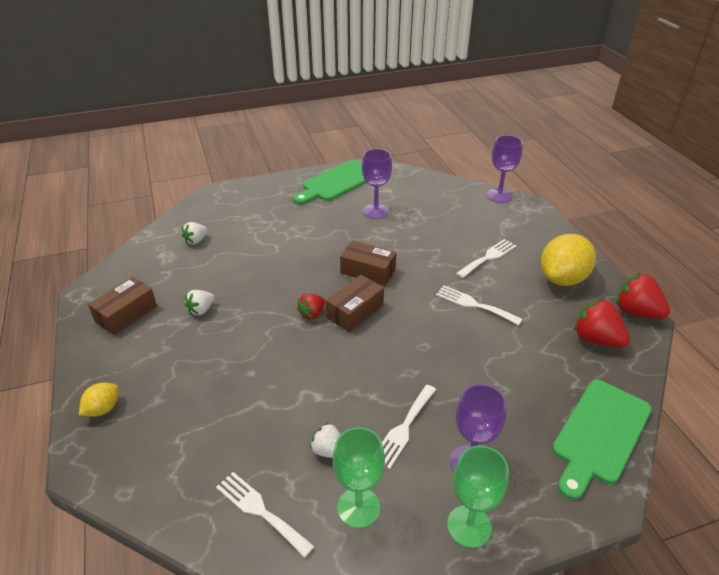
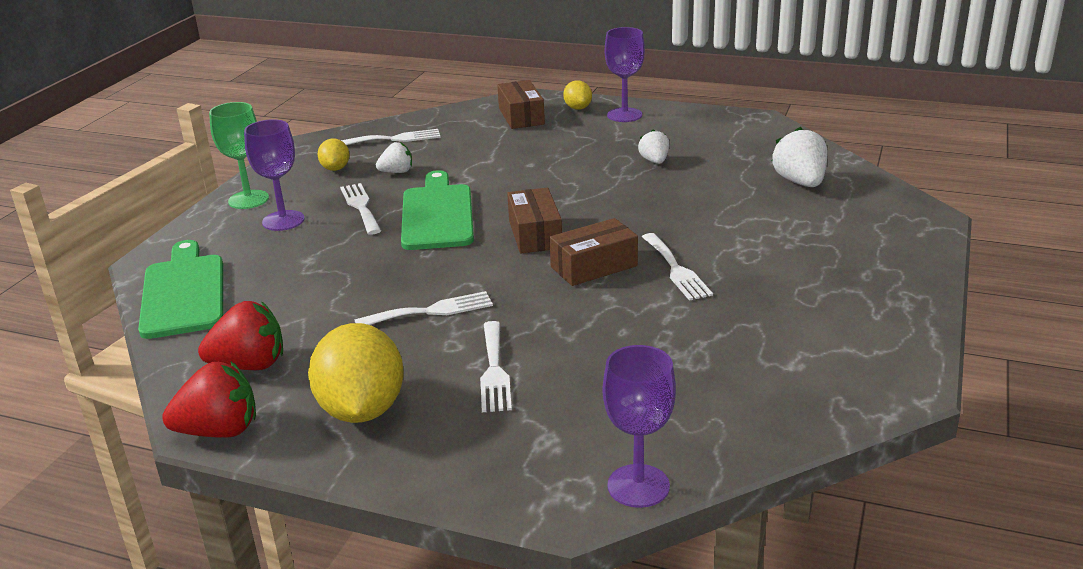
camera: 130 degrees right, 10 degrees down
brown box [88,277,157,335] -> brown box moved to [497,80,545,129]
white strawberry [182,222,208,245] -> white strawberry [772,127,827,187], size x1.65
green cutting board [294,160,367,204] -> green cutting board moved to [401,170,474,250]
red strawberry [297,294,325,319] -> none
green goblet [333,427,385,528] -> yellow lemon [317,138,350,171]
purple goblet [362,149,392,219] -> purple goblet moved to [605,27,645,122]
none -> white fork [642,233,713,301]

